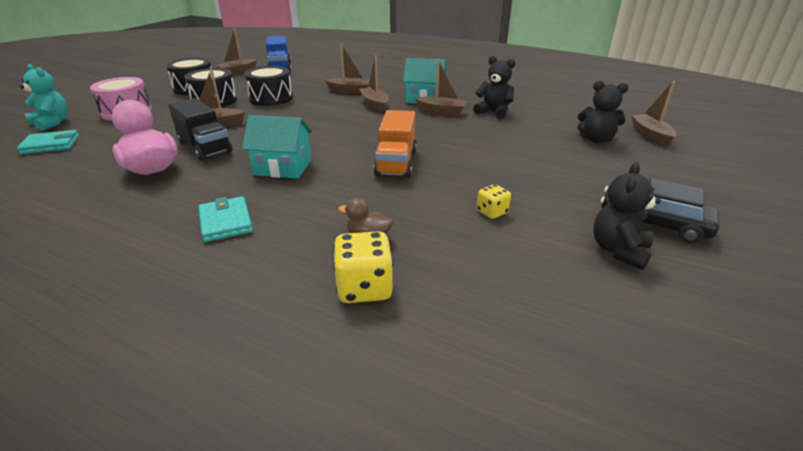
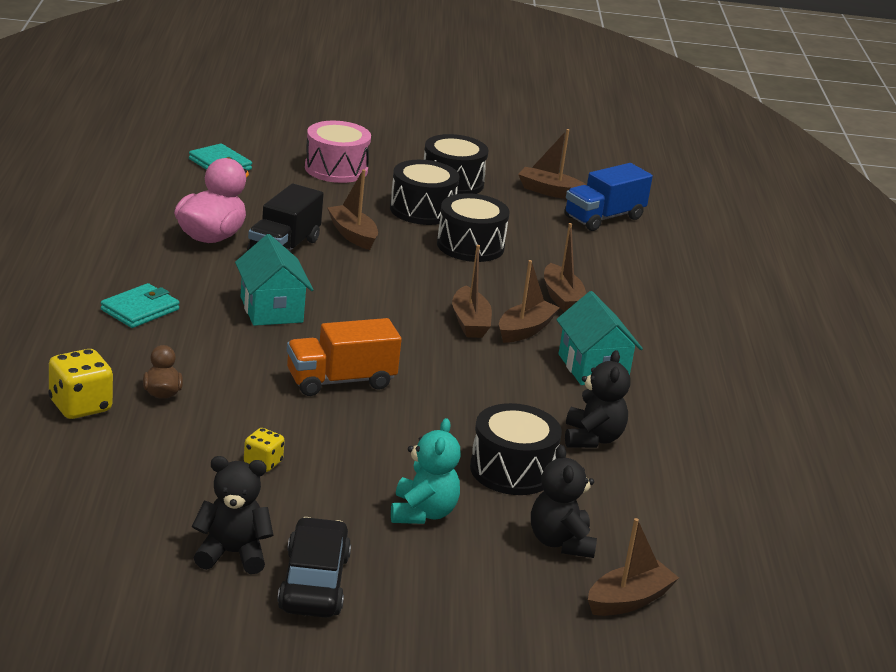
camera: 60 degrees right, 5 degrees down
turquoise teddy bear [20,64,68,131] -> turquoise teddy bear moved to [391,418,461,524]
brown boat [415,59,467,116] -> brown boat moved to [452,245,492,338]
none -> black drum [470,403,562,495]

